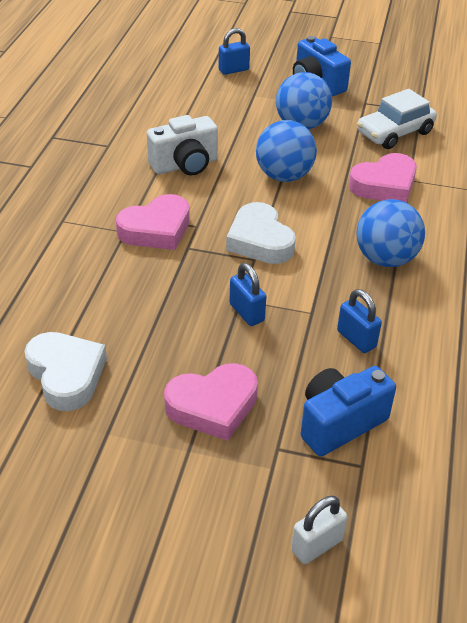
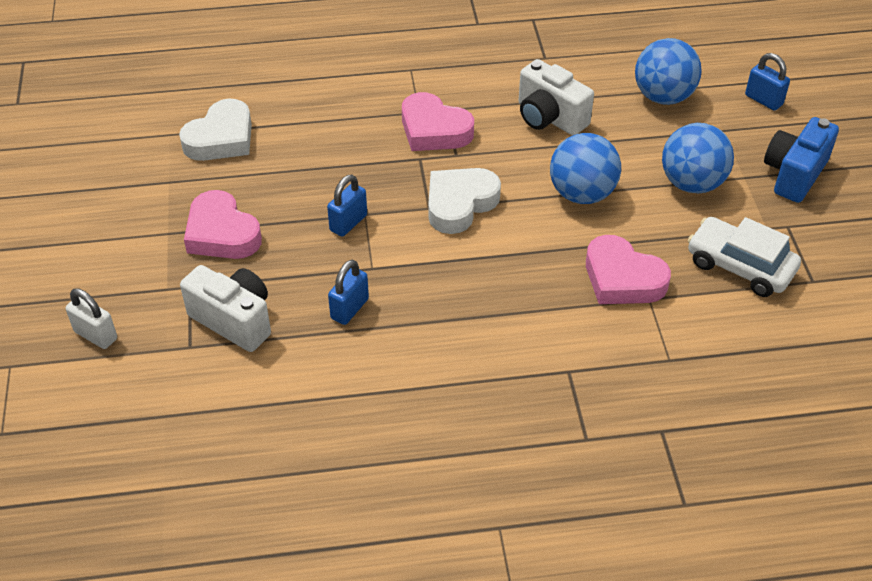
camera: 70 degrees right, 5 degrees up
blue camera [301,366,396,456] -> white camera [180,265,271,352]
blue ball [356,199,425,267] -> blue ball moved to [635,38,702,105]

